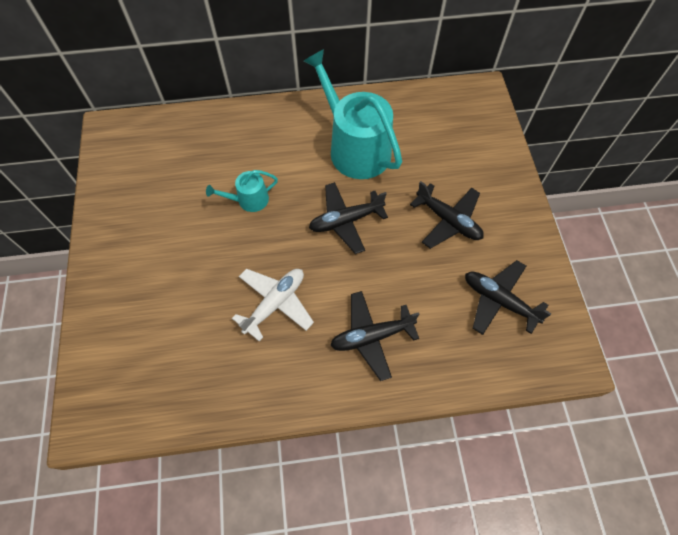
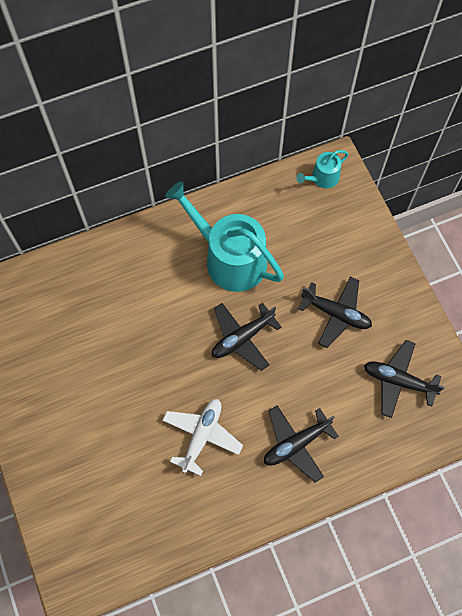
camera: 15 degrees left, 5 degrees up
turquoise watering can [206,170,278,212] -> turquoise watering can moved to [296,150,349,188]

